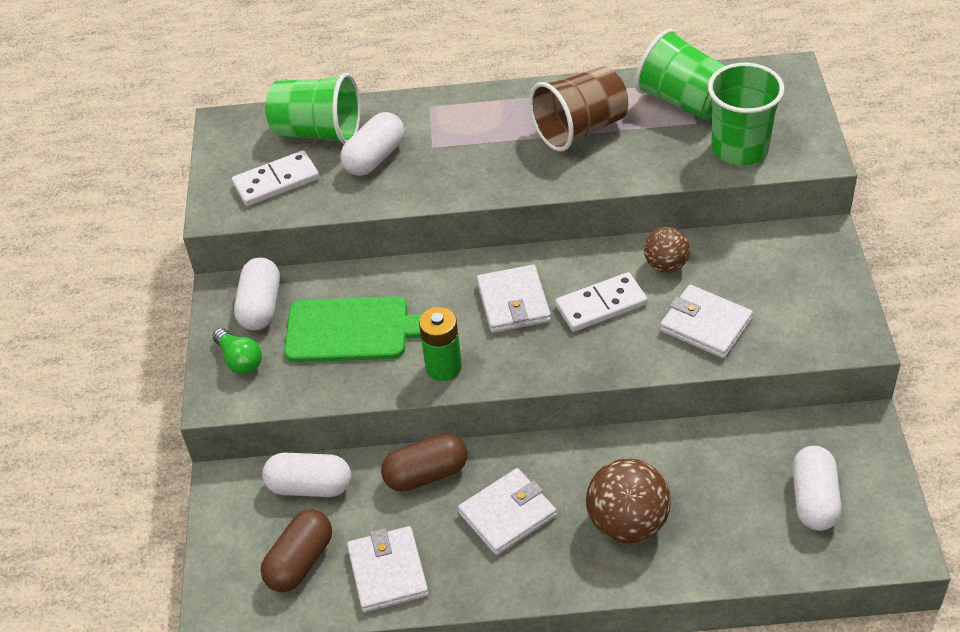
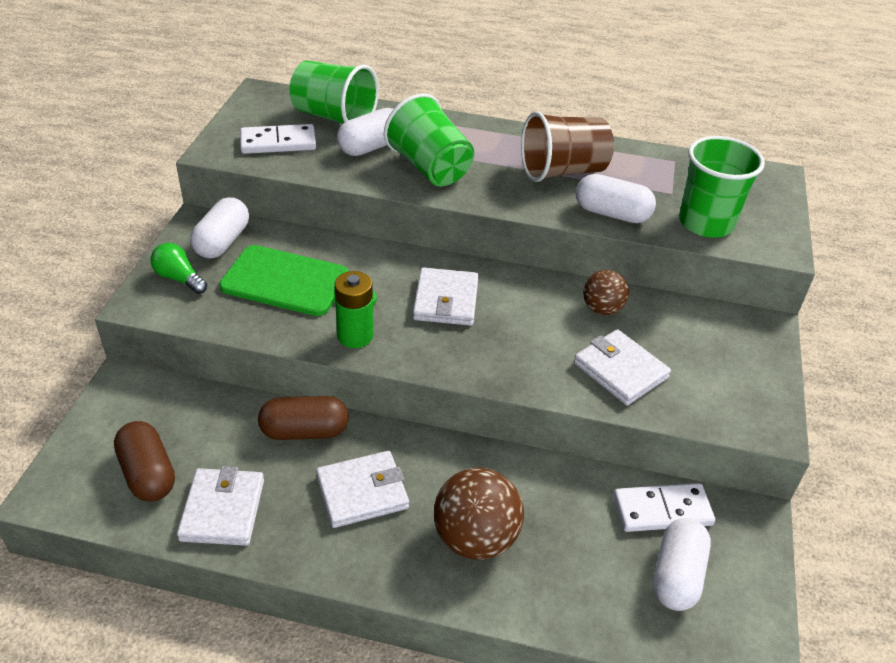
camera: 10 degrees right, 5 degrees down
green light bulb [213,328,262,374] -> green light bulb turned 150 degrees clockwise [150,243,208,294]
brown capsule [261,510,332,592] -> brown capsule turned 75 degrees counterclockwise [114,421,175,502]
white capsule [262,453,351,497] -> white capsule moved to [576,174,656,223]
white domino [555,272,648,332] -> white domino moved to [613,483,715,532]
green cup [635,29,725,120] -> green cup moved to [384,93,474,186]

